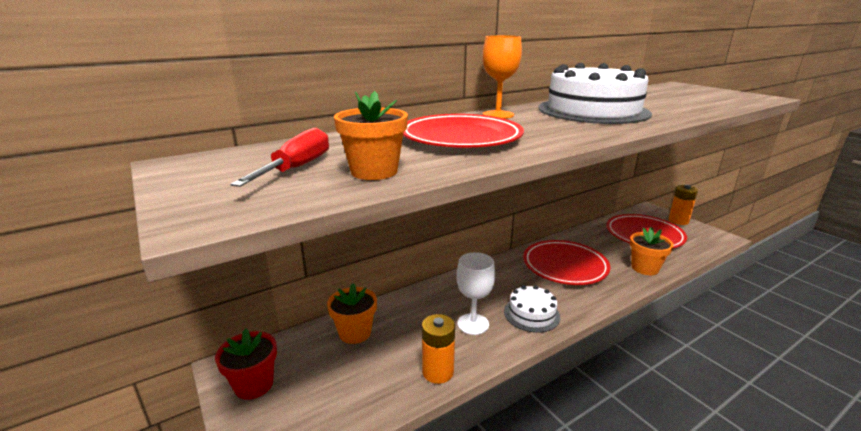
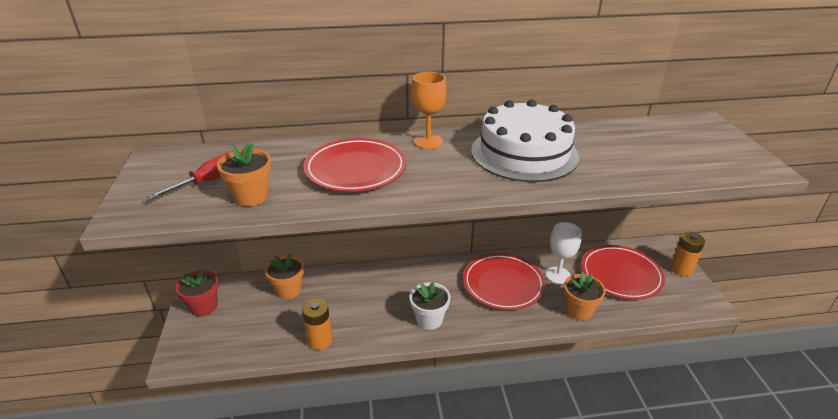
camera: 25 degrees right, 10 degrees up
white goblet [456,252,495,335] -> white goblet moved to [546,222,582,284]
white cake [504,285,560,333] -> white flower pot [409,282,450,330]

